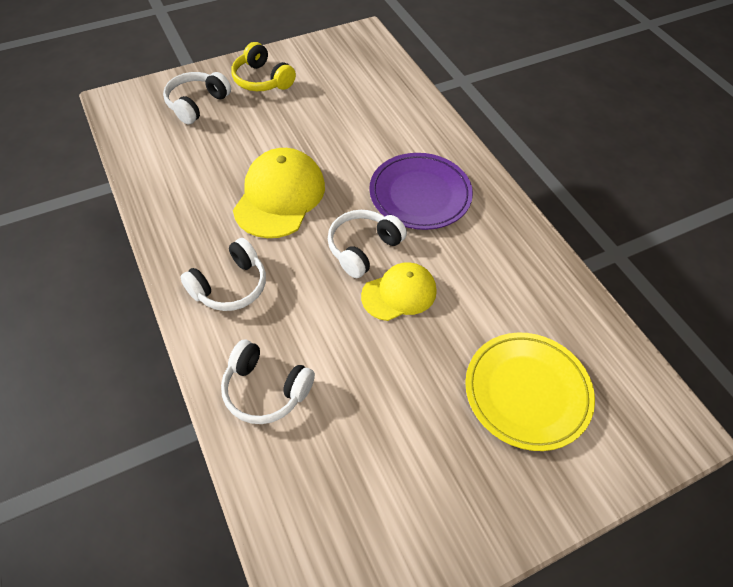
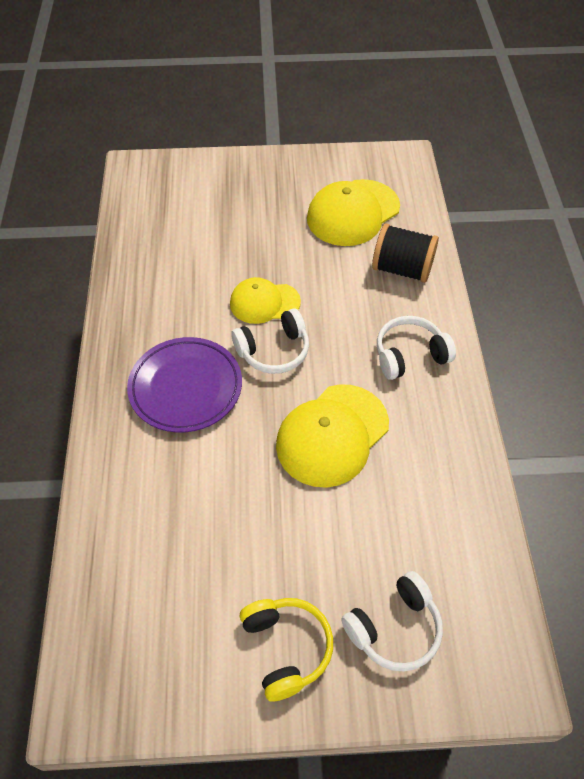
camera: 155 degrees left, 0 degrees up
white headphones [221,340,315,424] -> black spool [372,224,439,283]
yellow plate [465,333,595,451] -> none
none -> yellow cap [307,179,400,246]

